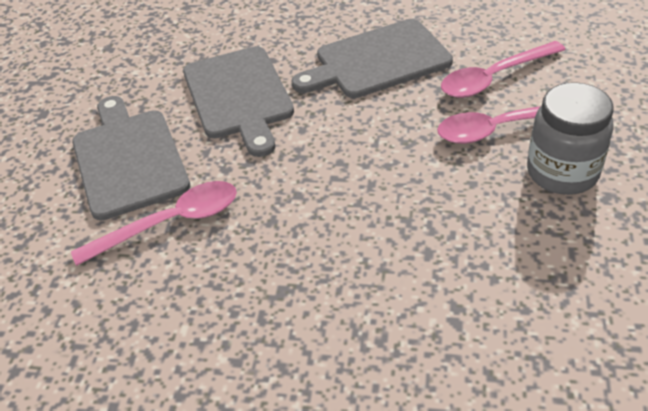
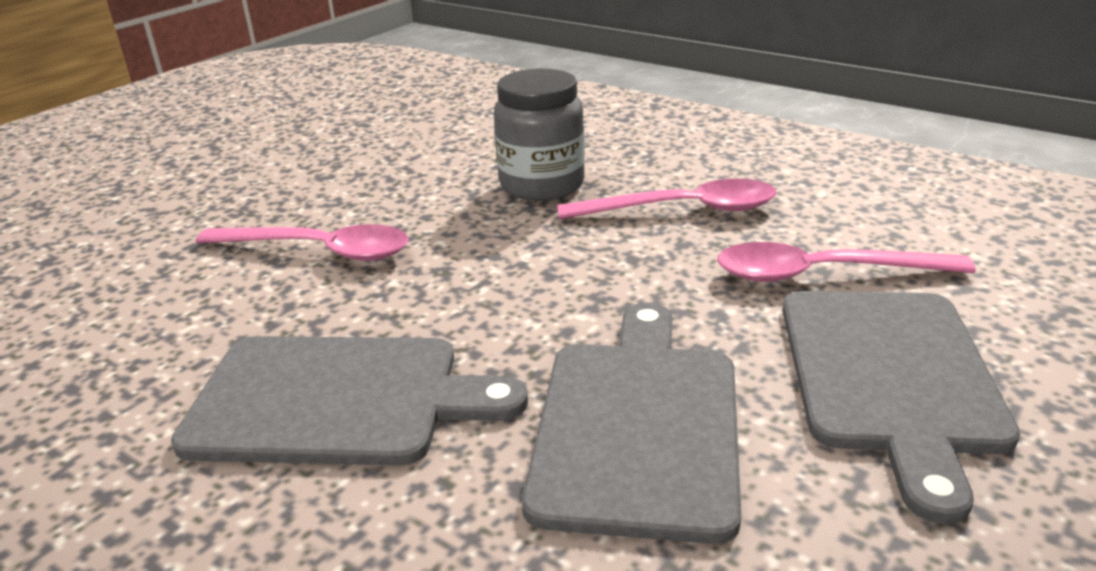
camera: 155 degrees left, 15 degrees down
pink spoon [441,41,566,98] -> pink spoon moved to [557,179,776,219]
grey jar [527,82,614,195] -> grey jar moved to [494,68,585,201]

